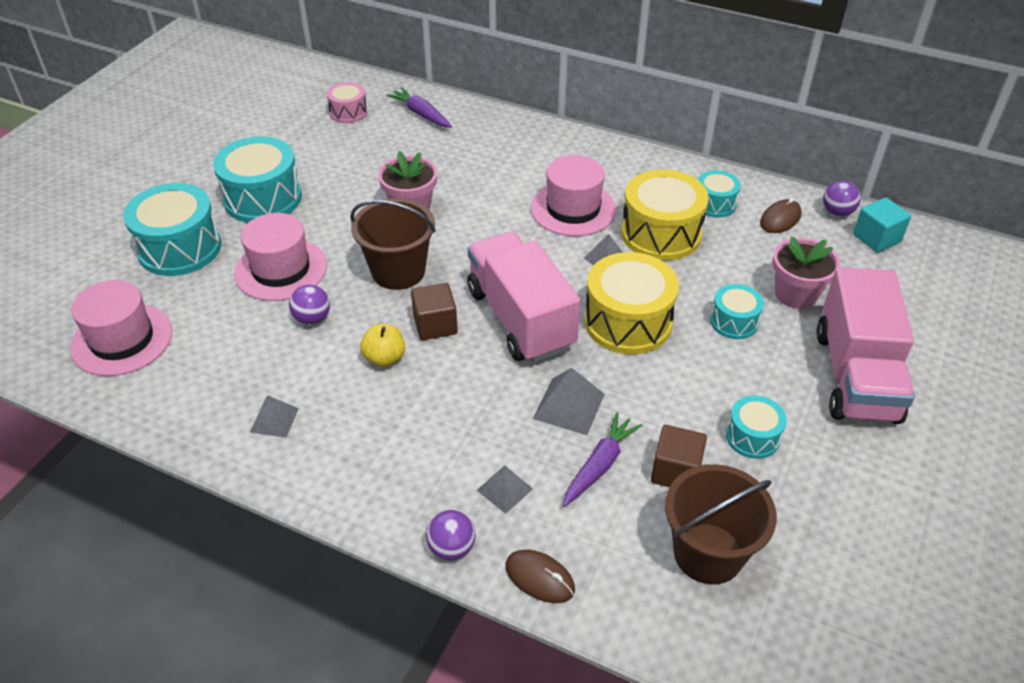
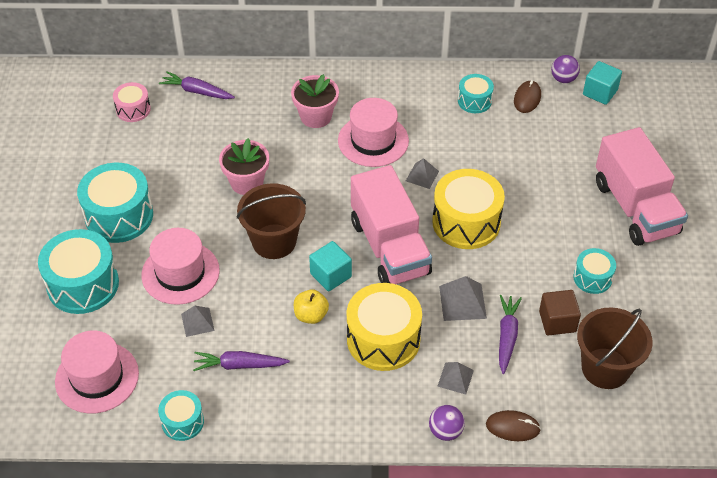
camera: 25 degrees left, 5 degrees up
grey pyramid [250,395,299,438] -> grey pyramid moved to [181,305,215,337]
purple ball [289,285,330,325] -> none
brown cube [411,283,458,340] -> turquoise cube [309,241,352,291]
pink truck [467,232,581,363] -> pink truck turned 150 degrees counterclockwise [351,165,432,284]
yellow drum [621,169,709,261] -> yellow drum moved to [347,283,422,371]
turquoise drum [710,284,764,339] -> turquoise drum moved to [158,390,204,441]
pink flower pot [772,236,840,309] -> pink flower pot moved to [291,74,339,128]
none -> purple carrot [193,351,290,371]

